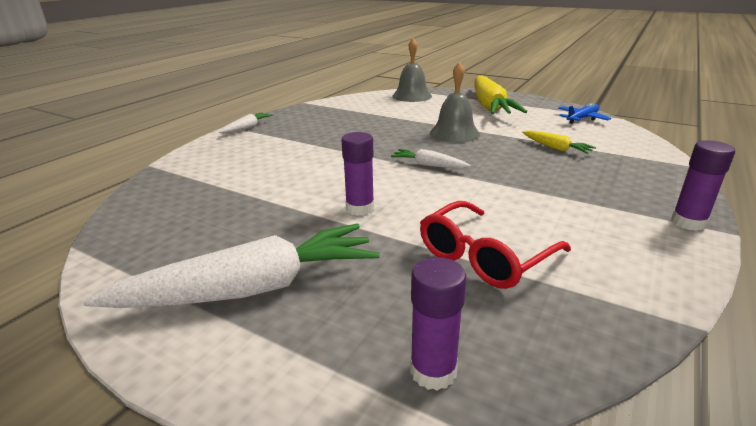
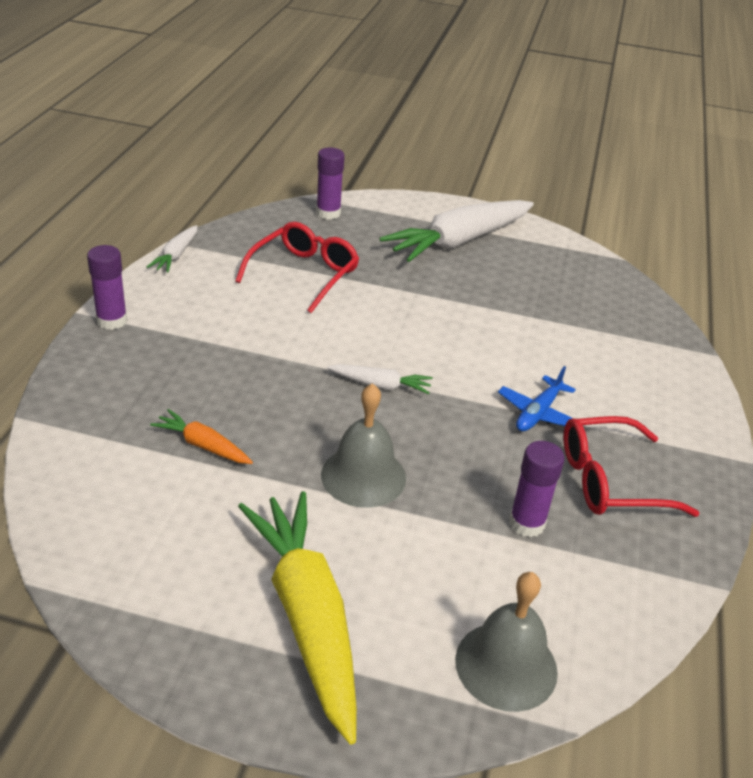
camera: 160 degrees right, 10 degrees up
white carrot [219,112,273,133] -> white carrot moved to [147,225,198,273]
purple glue stick [342,132,374,216] -> purple glue stick moved to [509,441,565,537]
yellow carrot [522,130,596,154] -> orange carrot [150,409,253,464]
blue plane [558,103,611,124] -> blue plane moved to [498,366,576,431]
none -> red glasses [564,416,700,517]

